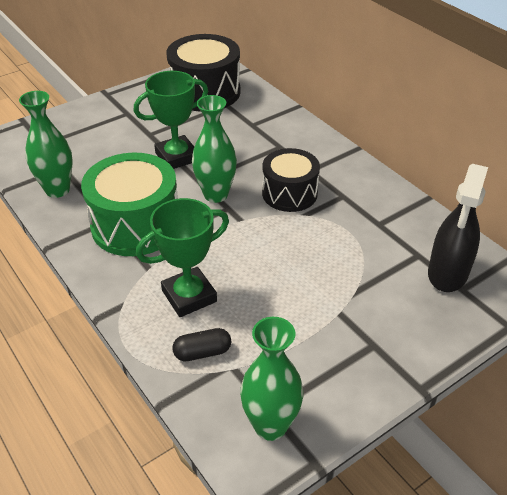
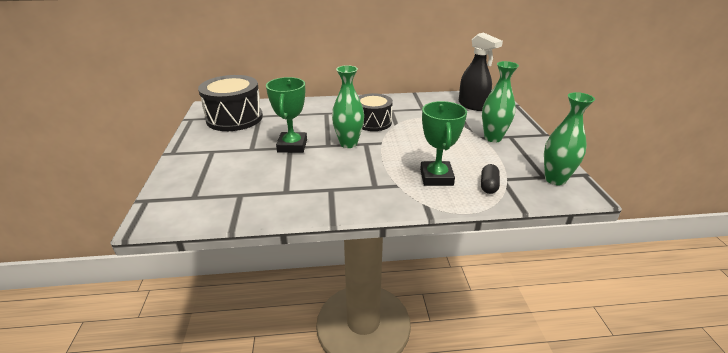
camera: 60 degrees left, 10 degrees down
green vase [19,91,73,198] -> green vase moved to [482,61,519,143]
green drum [81,153,178,256] -> none

